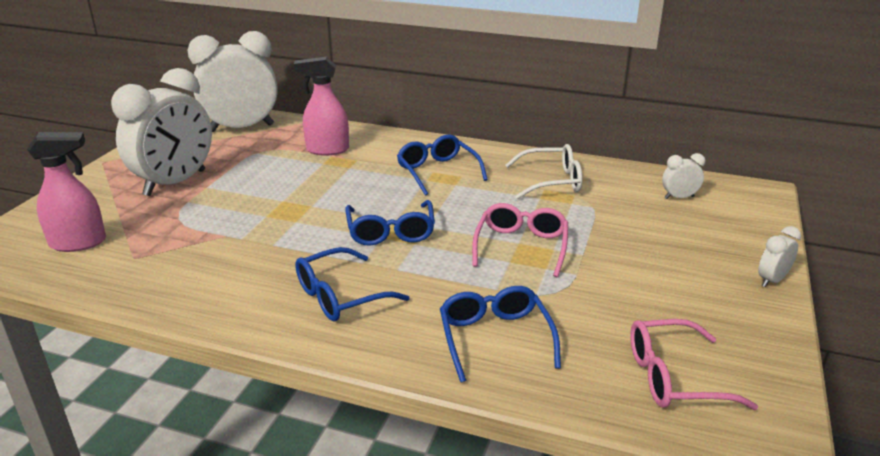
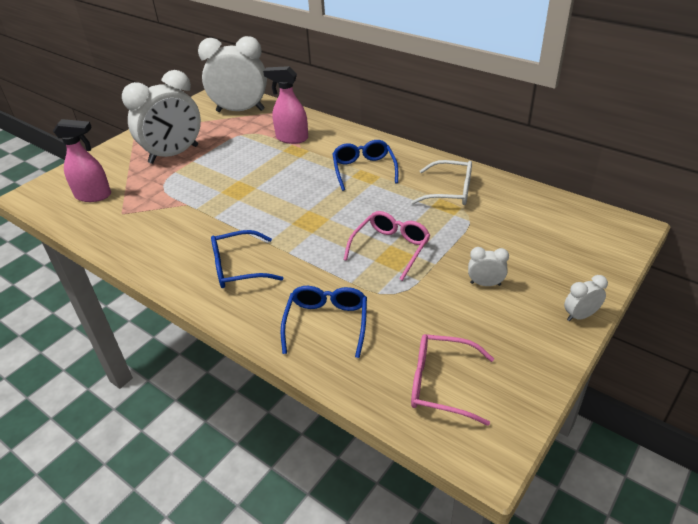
camera: 20 degrees right, 10 degrees up
blue glasses [345,200,435,246] -> none
white clock [662,153,705,199] -> white clock moved to [468,247,509,286]

